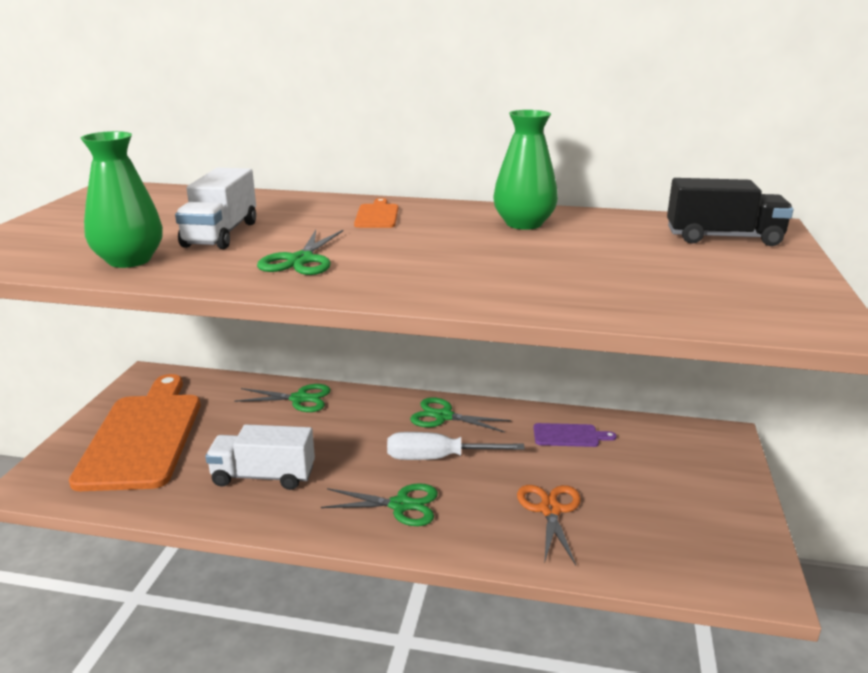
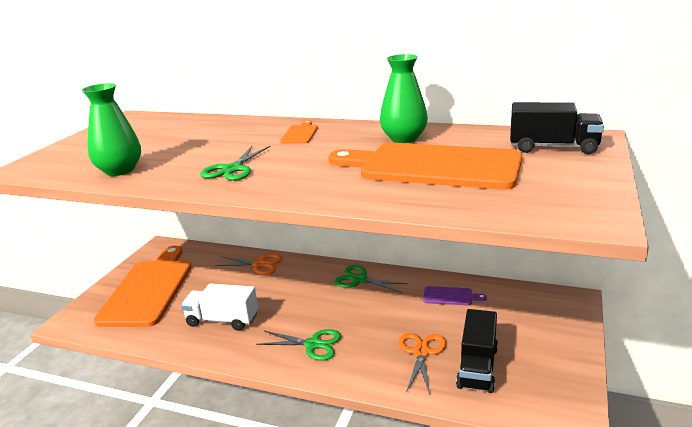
camera: 10 degrees right, 0 degrees up
white truck [175,167,256,249] -> none
green scissors [234,384,331,412] -> orange scissors [214,254,283,275]
white screwdriver [387,432,525,460] -> none
none -> orange cutting board [328,143,522,190]
none -> black truck [456,309,498,393]

